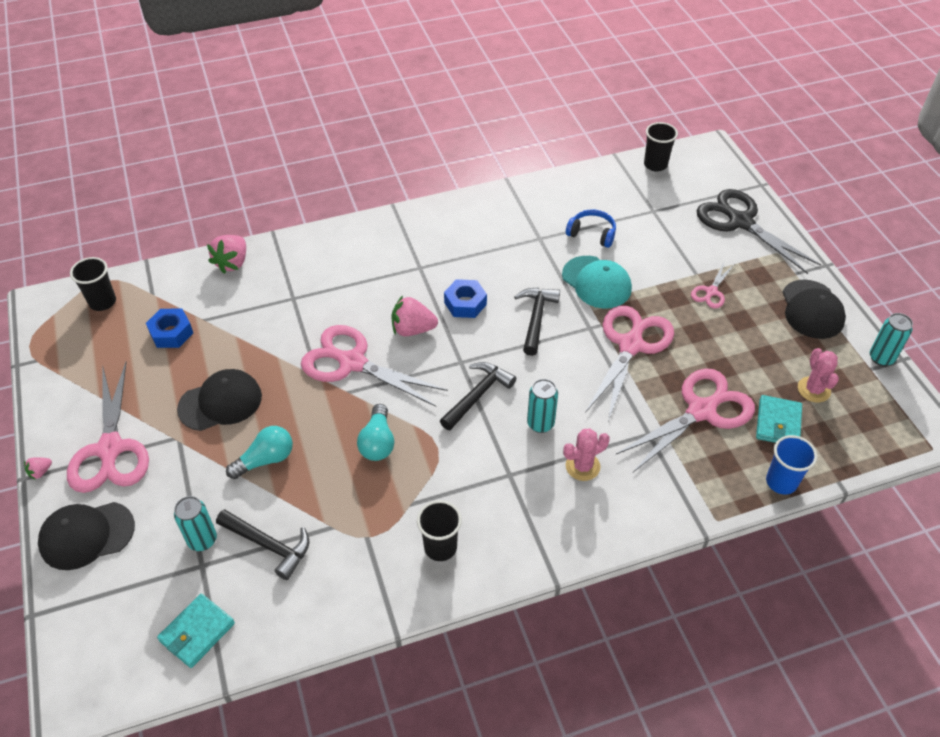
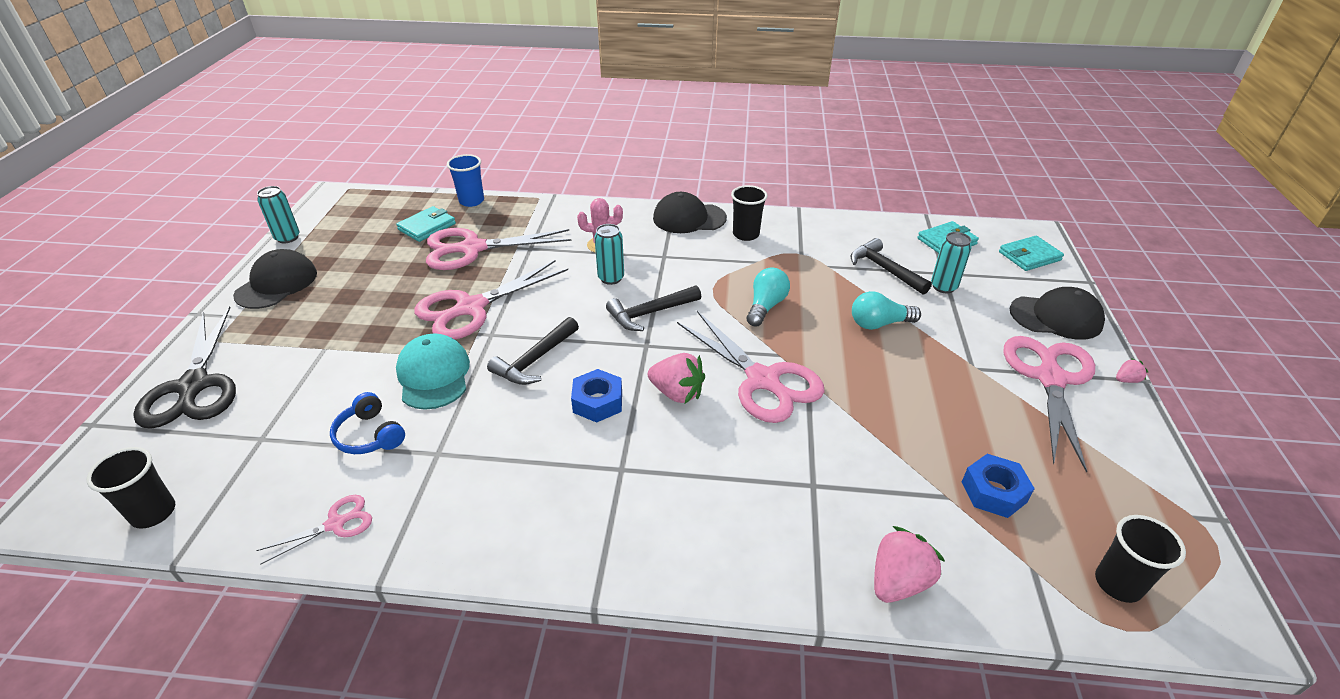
camera: 155 degrees left, 10 degrees down
black cap [177,369,262,431] -> black cap moved to [653,192,727,233]
pink scissors [691,263,734,309] -> pink scissors moved to [256,495,372,565]
pink cactus [798,348,839,402] -> none
none -> turquoise wallet [999,236,1064,271]

